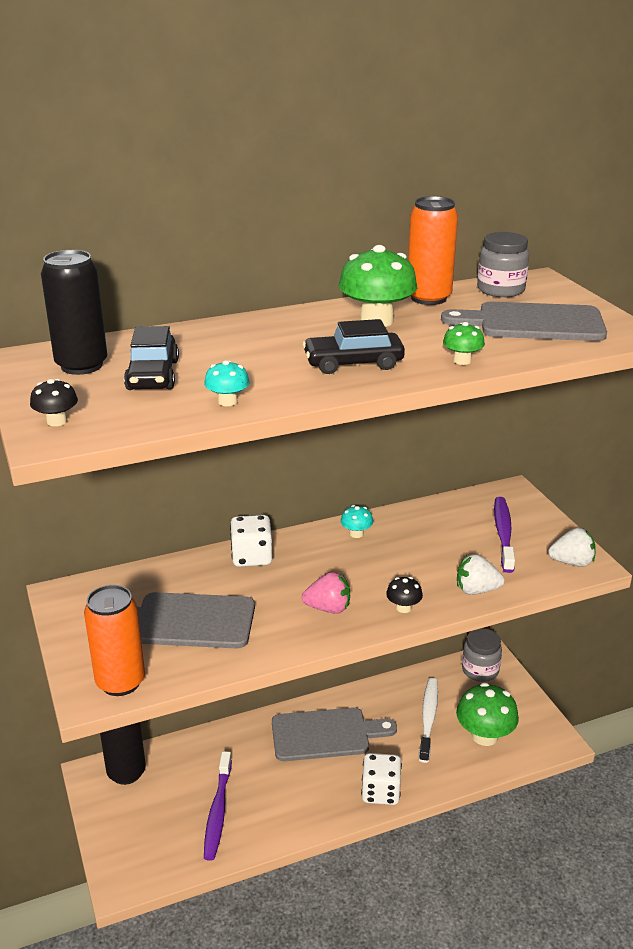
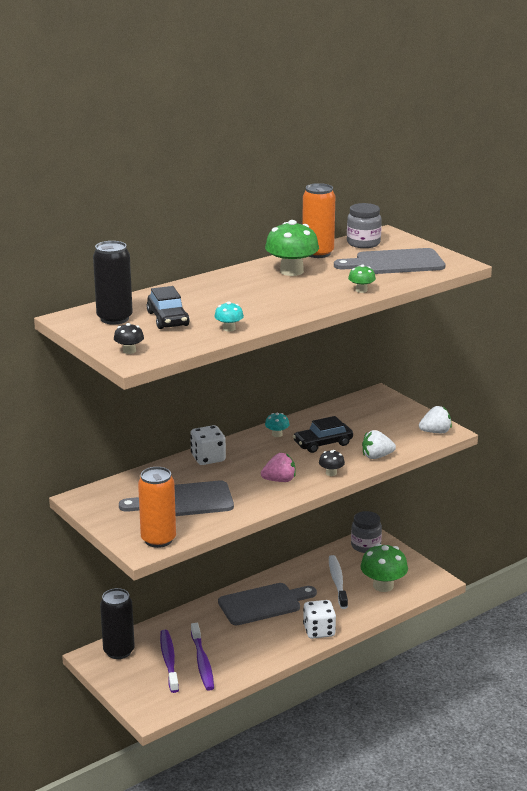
camera: 15 degrees left, 5 degrees down
black car [303,319,405,374] -> black car moved to [293,416,353,453]
purple toothbrush [494,497,515,573] -> purple toothbrush moved to [160,630,179,693]

